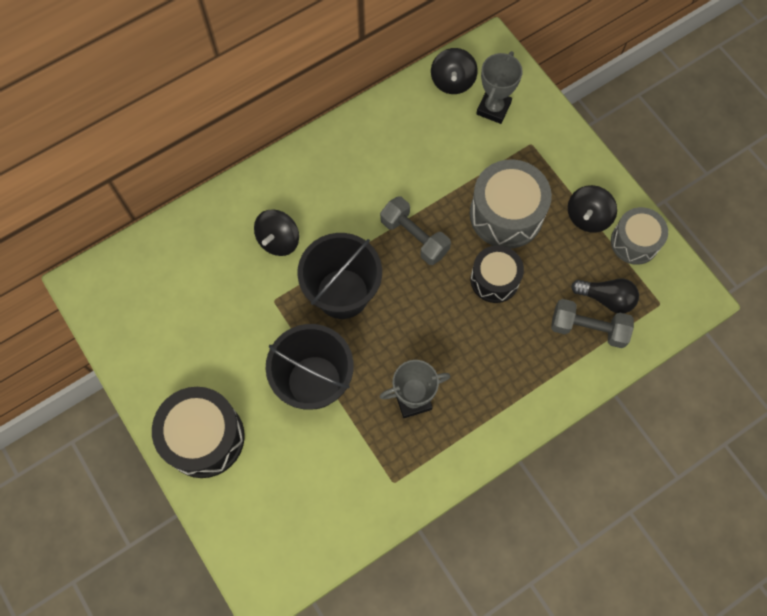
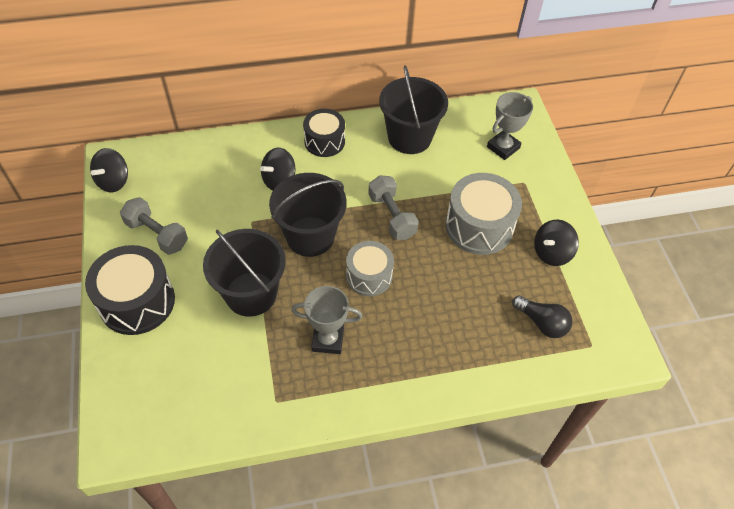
camera: 20 degrees right, 15 degrees down
black spinning top [431,48,478,94] -> black spinning top moved to [90,148,128,193]
black drum [470,245,524,303] -> black drum moved to [303,109,345,157]
grey dumbbell [551,299,634,348] -> grey dumbbell moved to [120,197,188,255]
grey drum [611,207,668,265] -> grey drum moved to [346,241,394,296]
none -> black bucket [379,65,448,154]

